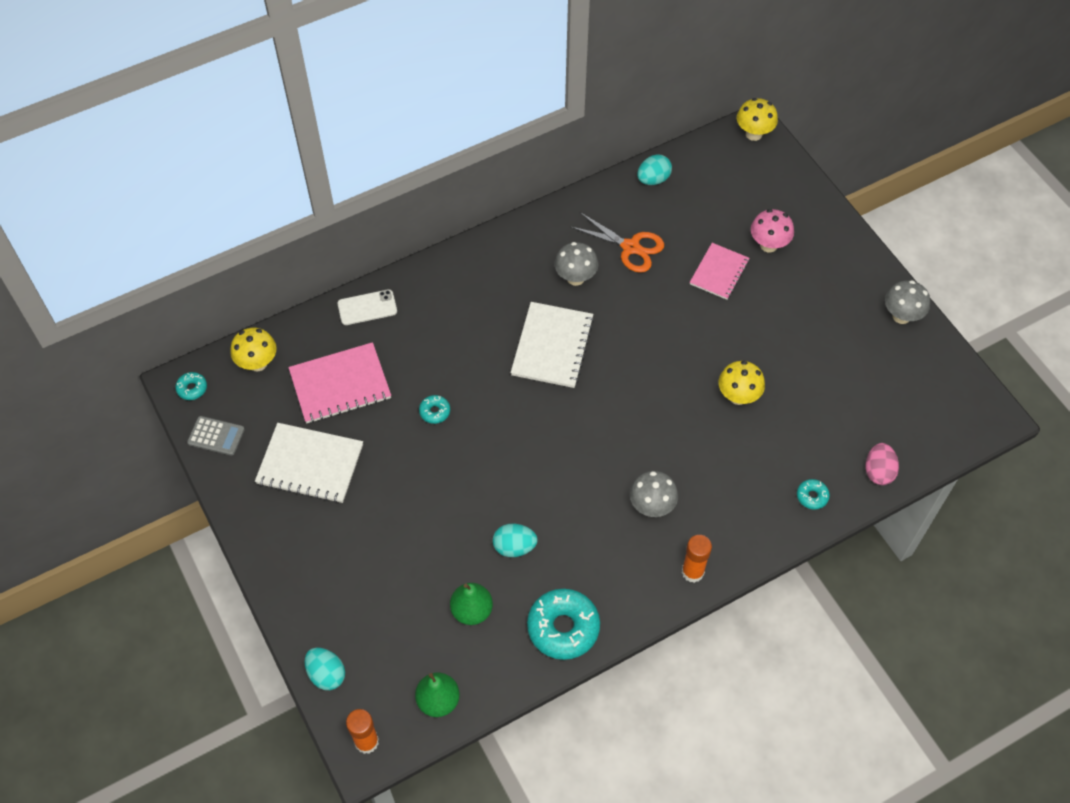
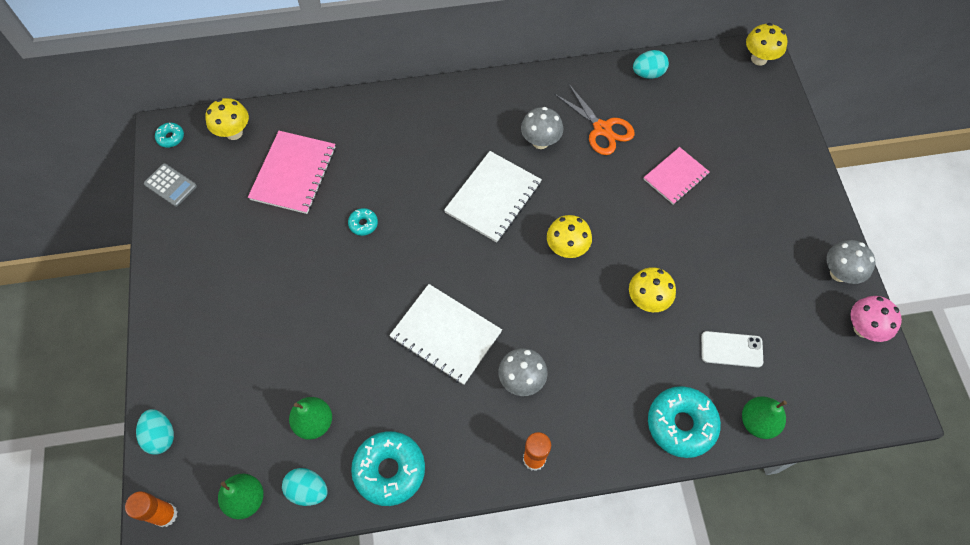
camera: 20 degrees right, 5 degrees up
white notebook [255,423,363,503] -> white notebook moved to [389,284,502,385]
pink notebook [288,342,391,423] -> pink notebook turned 75 degrees counterclockwise [248,131,336,214]
white phone [337,289,397,325] -> white phone moved to [701,331,763,367]
turquoise egg [493,523,538,557] -> turquoise egg moved to [282,468,327,506]
pink mushroom [751,209,794,252] -> pink mushroom moved to [851,296,902,342]
turquoise donut [797,479,830,509] -> turquoise donut [648,386,721,458], size x2.13
pink egg [865,443,899,485] -> green pear [742,396,787,439]
none -> yellow mushroom [547,215,592,258]

